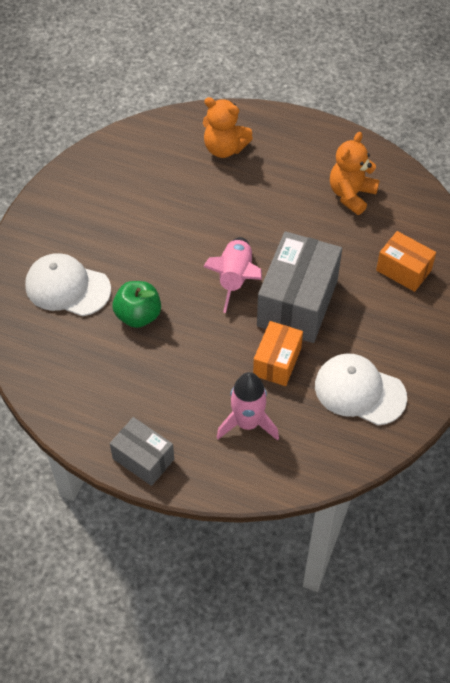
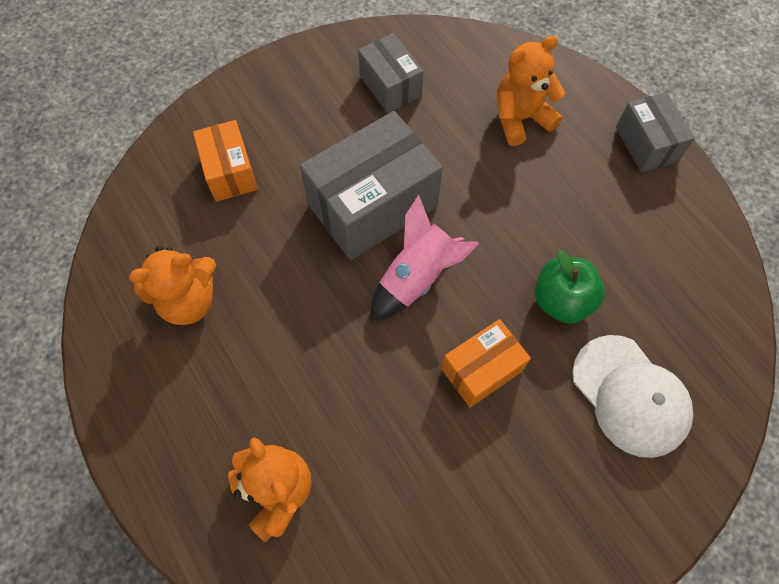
camera: 145 degrees left, 10 degrees up
pink rocket [216,372,279,441] -> orange teddy bear [497,35,565,146]
orange box [253,321,303,386] -> orange box moved to [441,319,531,408]
white cap [315,353,407,425] -> grey box [358,33,423,113]

